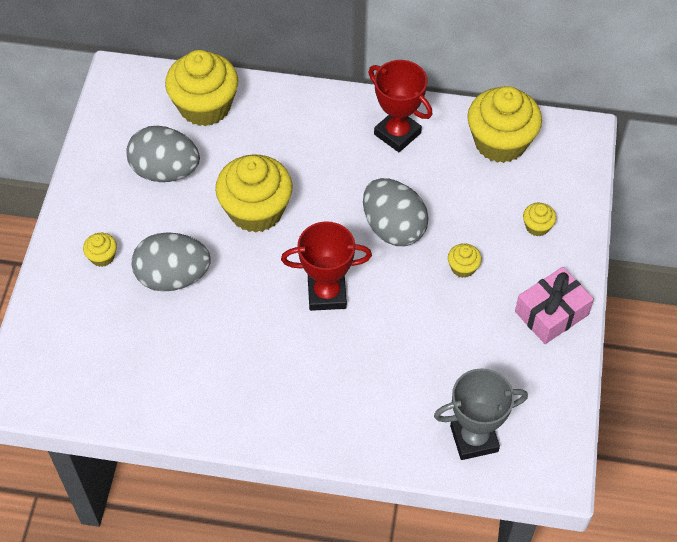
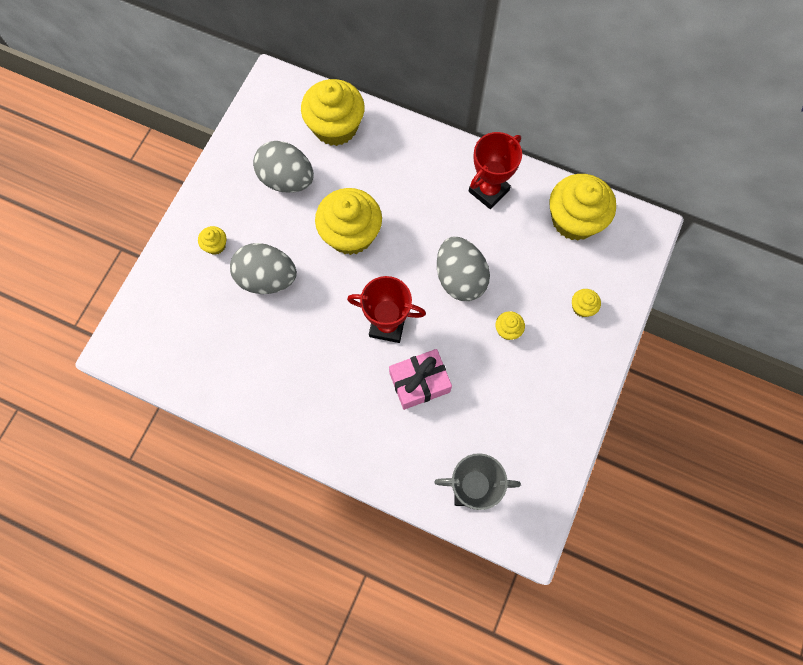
camera: 15 degrees right, 15 degrees up
red trophy [368,60,433,152] -> red trophy turned 75 degrees clockwise [469,132,522,209]
pink gift [515,267,594,344] -> pink gift moved to [389,349,452,410]

